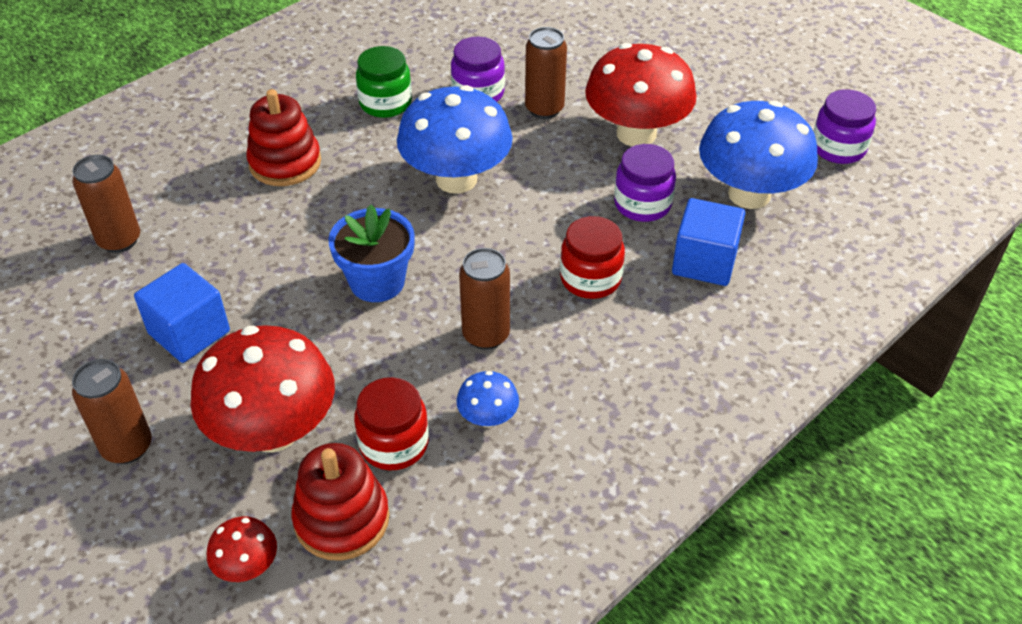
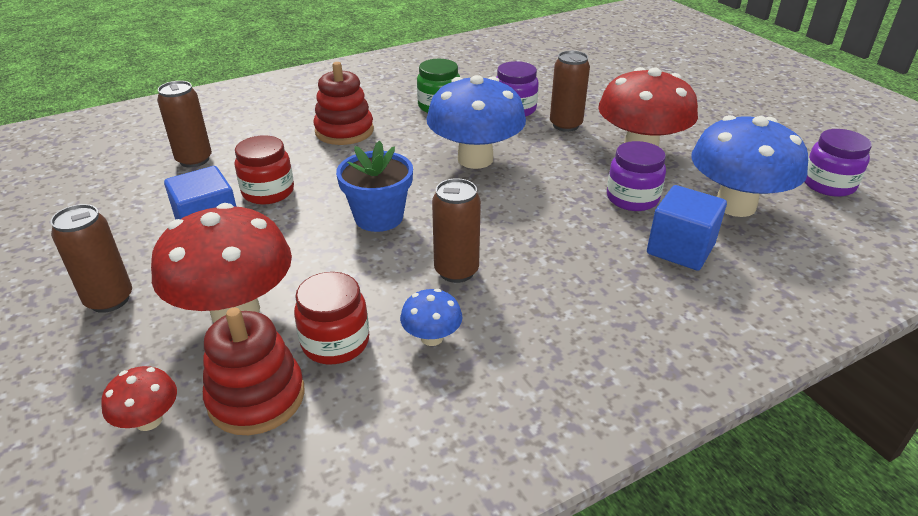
camera: 15 degrees right, 10 degrees down
red jar [560,216,625,299] -> red jar moved to [235,135,294,205]

